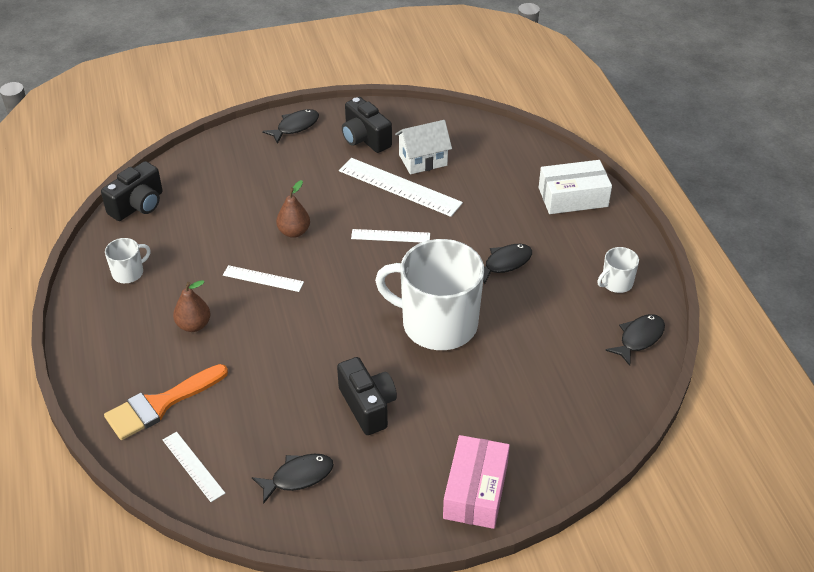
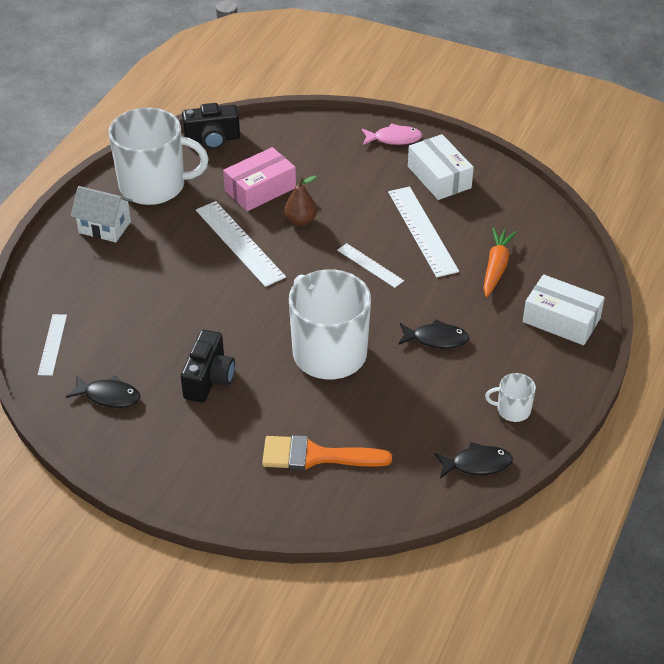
camera: 40 degrees right, 0 degrees up
orange brush [104,364,228,440] -> orange brush moved to [262,435,392,470]
white mug [105,238,151,283] -> white mug [108,108,209,205], size x2.31
brown pear [173,280,210,332] -> none
white ruler [223,265,304,292] -> white ruler [196,201,286,287], size x1.75
black fish [262,109,319,144] -> pink fish [362,123,422,145]
black camera [342,97,392,153] -> white box [408,134,474,200]
white house [395,120,452,174] -> white house moved to [71,186,133,242]
pink box [443,435,510,529] -> pink box moved to [223,147,296,211]
none -> orange carrot [483,228,517,297]

